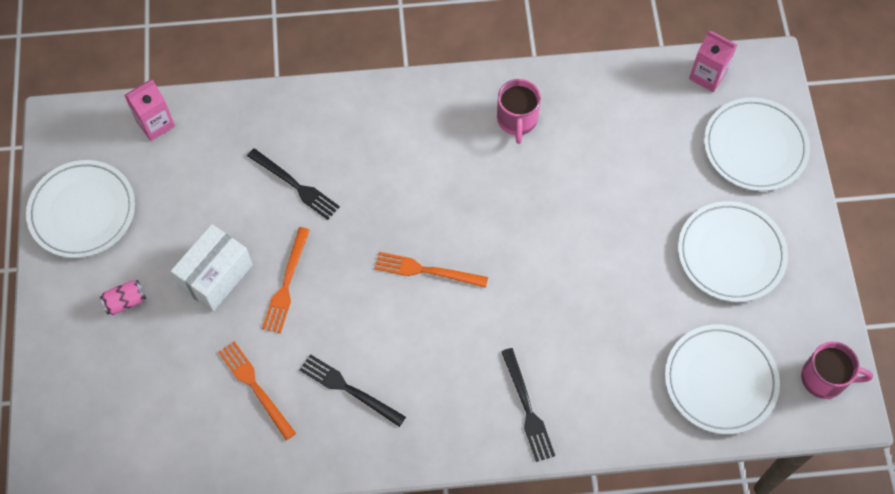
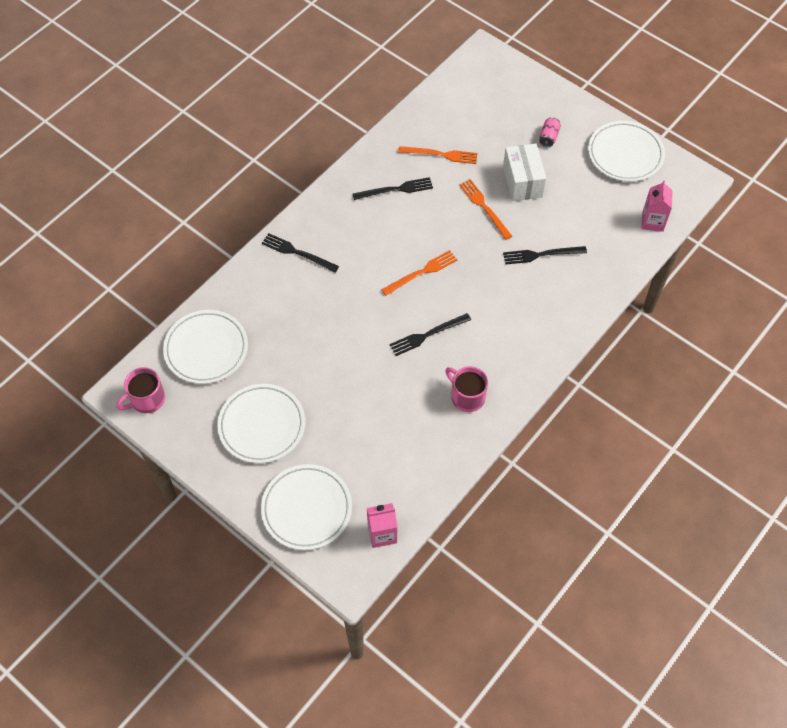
camera: 135 degrees right, 5 degrees down
none -> black fork [390,313,471,356]

